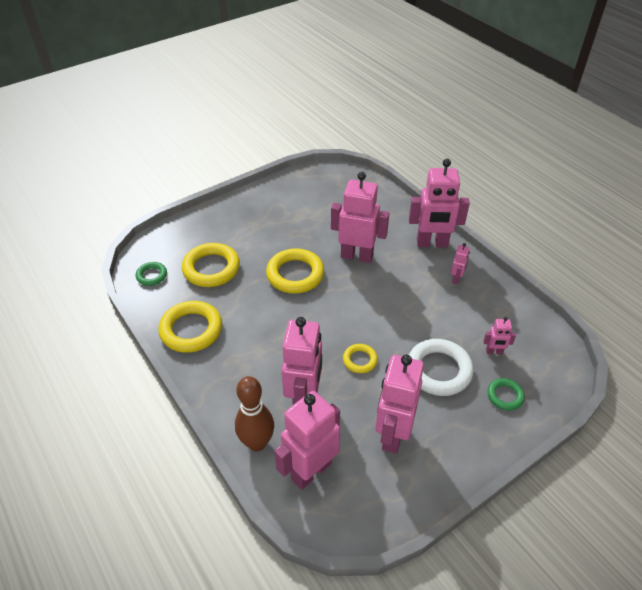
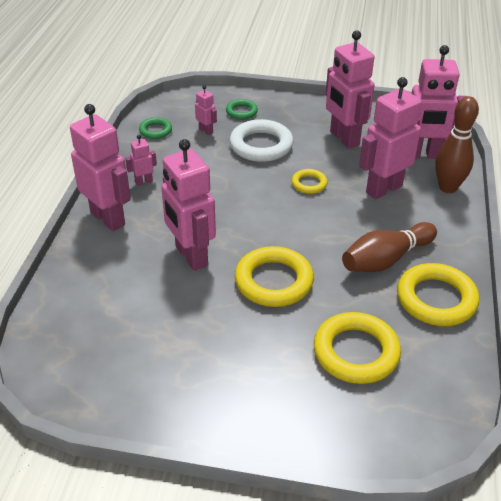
camera: 135 degrees left, 5 degrees down
green ring [136,262,167,286] -> green ring moved to [139,117,172,139]
pink robot [376,355,424,454] -> pink robot turned 90 degrees clockwise [325,31,375,149]
none -> brown bowling pin [342,222,437,272]

